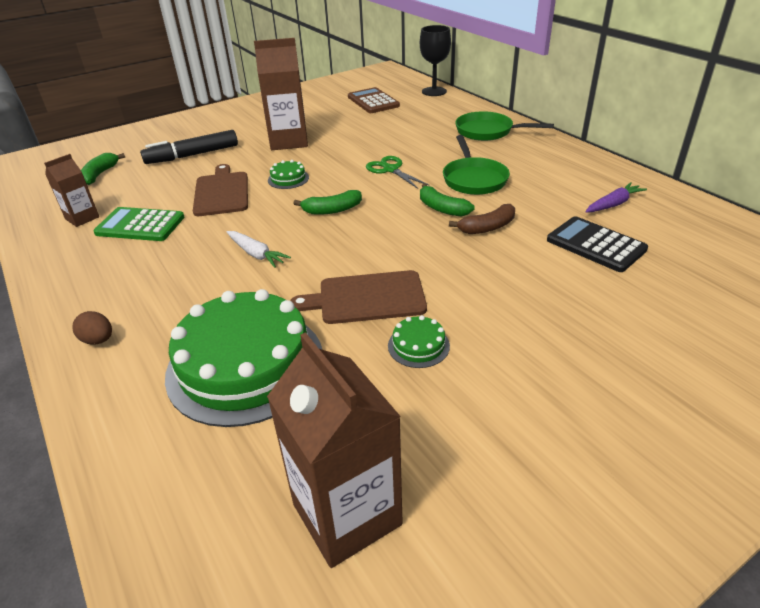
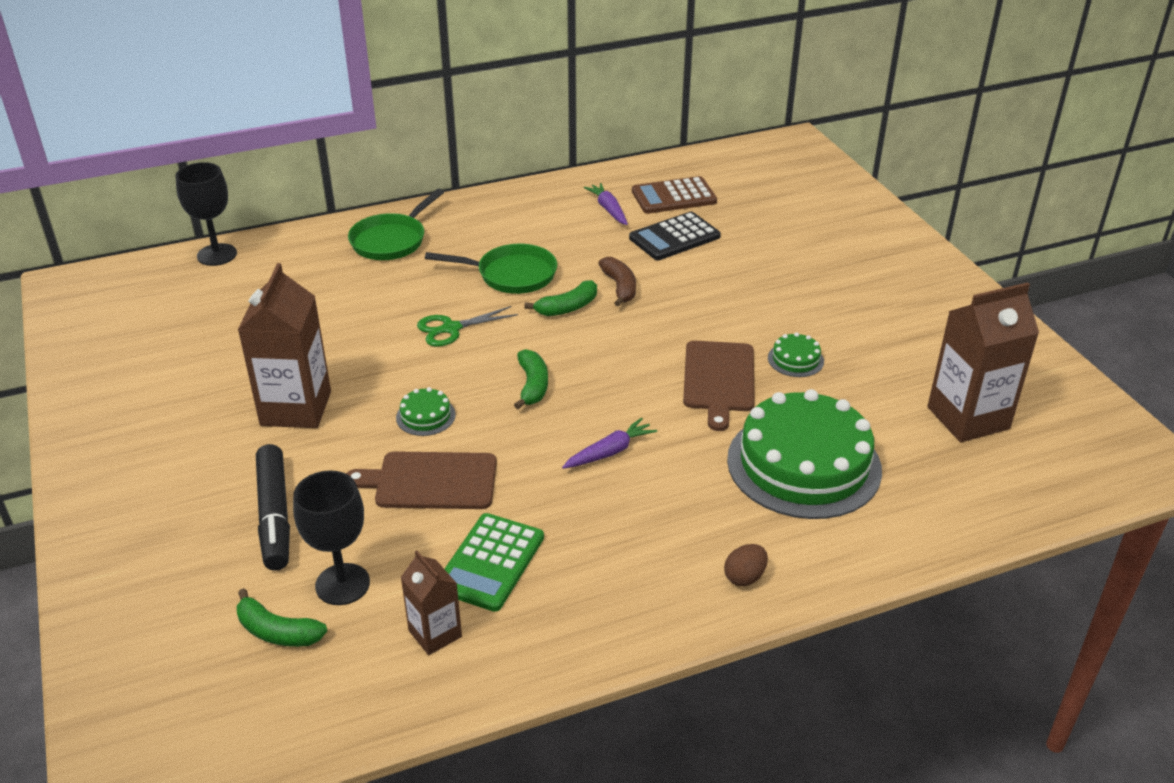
camera: 80 degrees left, 0 degrees up
white carrot [227,231,291,268] -> purple carrot [562,418,657,469]
brown calculator [348,87,400,113] -> brown calculator moved to [632,176,717,214]
none -> black goblet [293,470,370,605]

